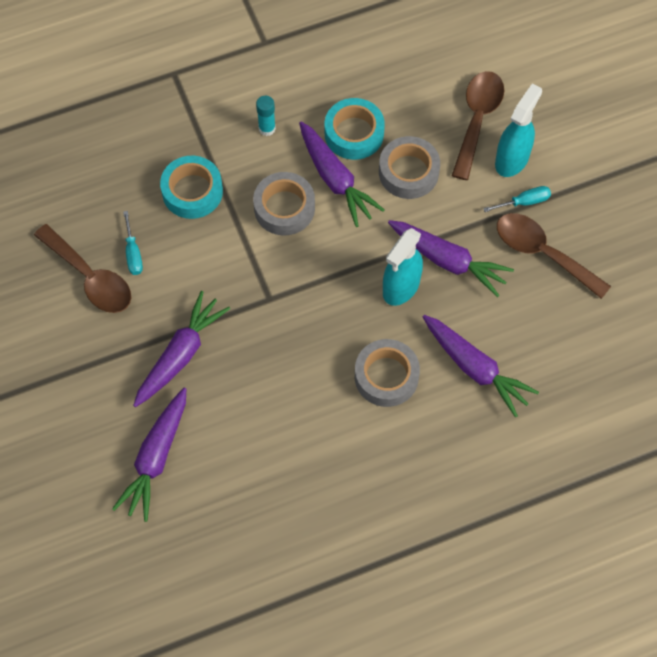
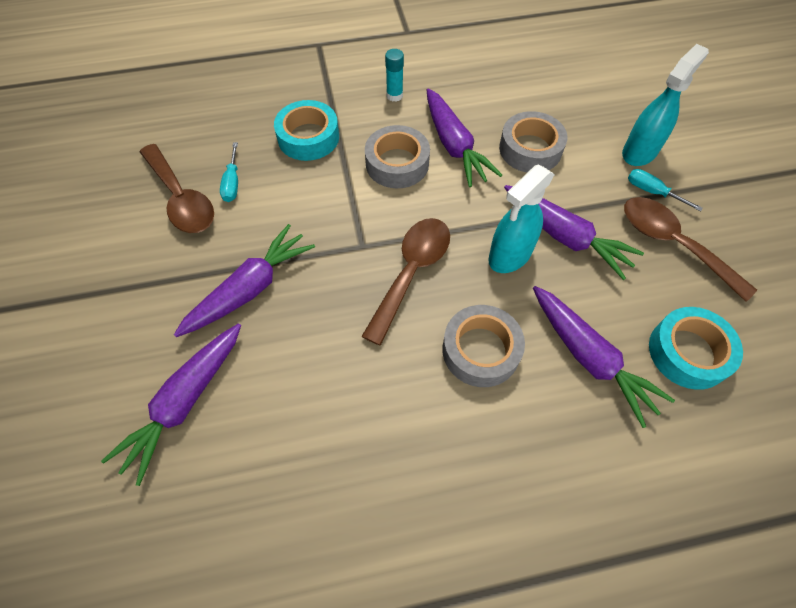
camera: 10 degrees right, 5 degrees down
turquoise tape [325,98,385,160] -> turquoise tape moved to [649,307,743,390]
brown spoon [452,71,504,180] -> brown spoon moved to [361,218,450,346]
turquoise screwdriver [483,186,551,212] -> turquoise screwdriver turned 135 degrees counterclockwise [628,169,703,212]

